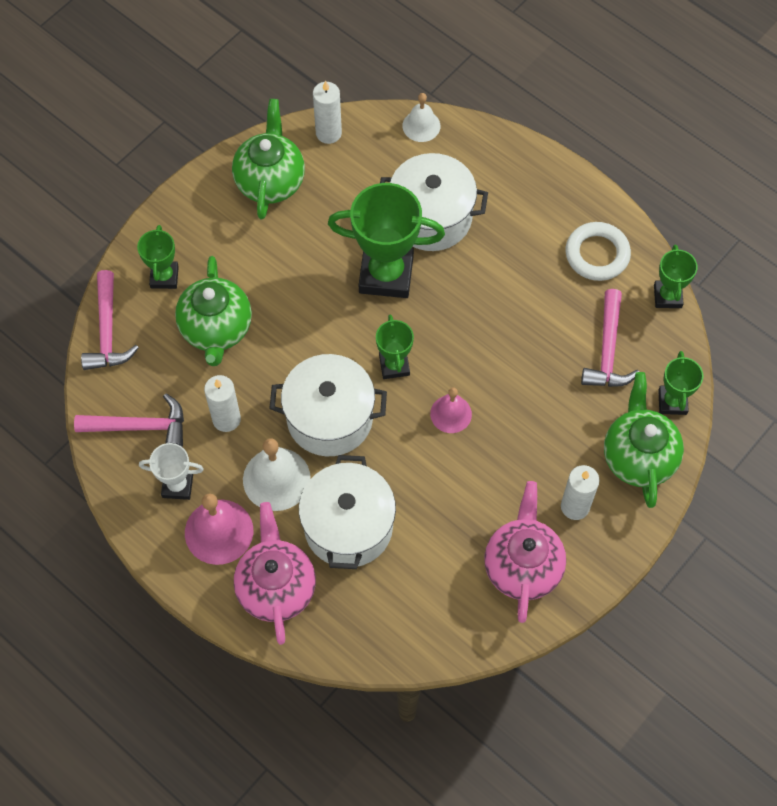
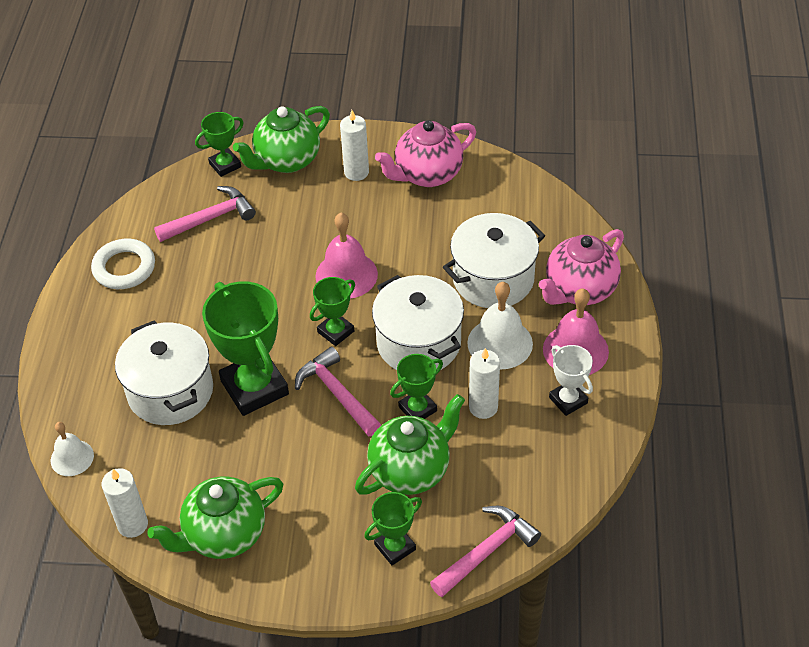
camera: 125 degrees left, 15 degrees down
pink hammer [74,393,184,447] -> pink hammer moved to [295,347,381,436]
pink bell [430,387,472,433] -> pink bell [315,213,378,299], size x1.60
green trophy [654,244,698,308] -> green trophy moved to [390,354,443,419]

